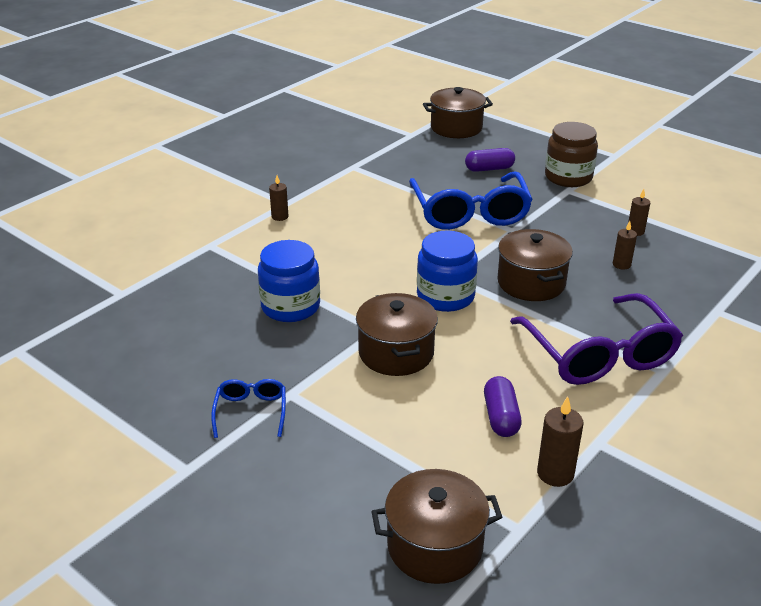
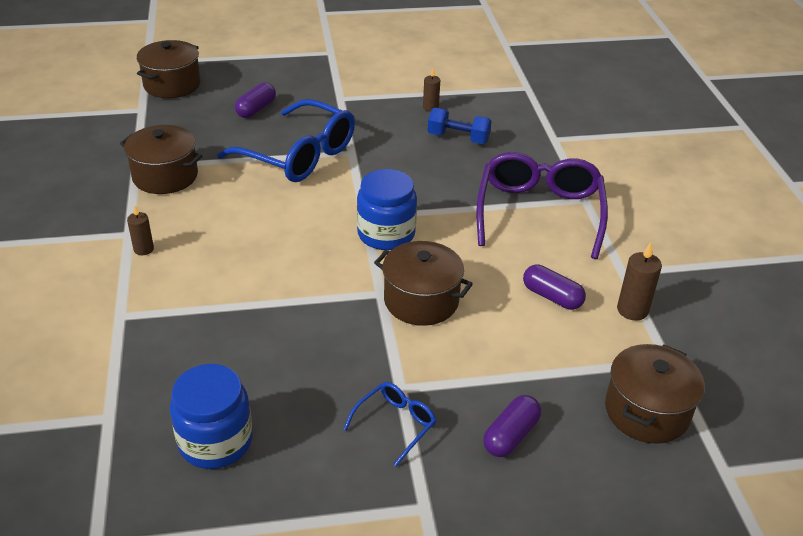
camera: 50 degrees left, 5 degrees up
blue glasses [211,379,286,438] -> blue glasses turned 90 degrees clockwise [343,382,436,466]
blue jar [258,240,320,322] -> blue jar moved to [170,364,253,469]
brown pot [497,229,573,301] -> brown pot moved to [120,125,202,194]
purple glasses [510,293,683,385] -> purple glasses turned 105 degrees counterclockwise [476,152,608,259]
brown jar [545,122,598,187] -> none
brown candle [613,221,637,269] -> blue dumbbell [427,108,492,144]
none -> purple capsule [483,395,541,457]

